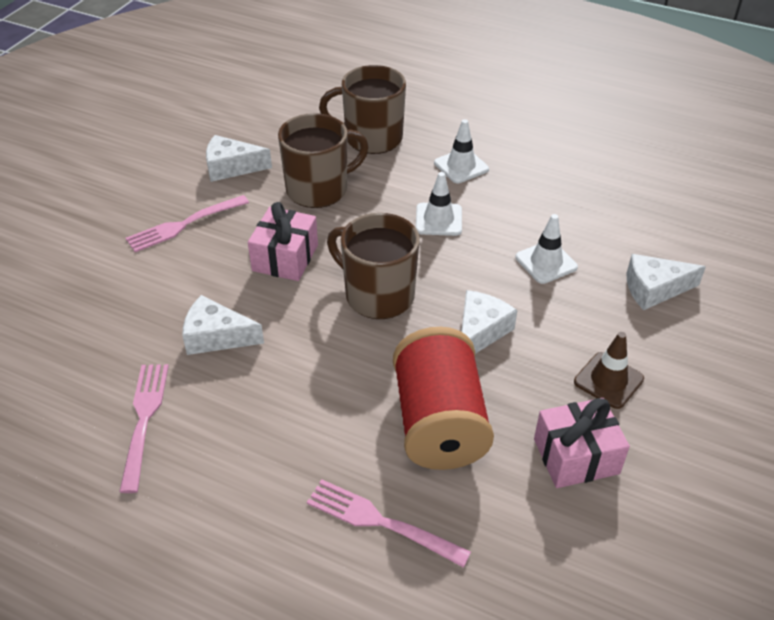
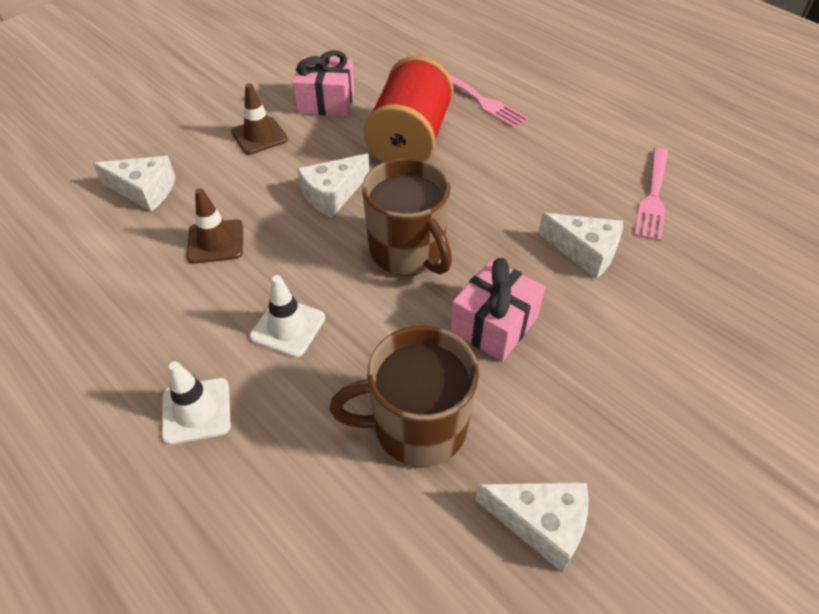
camera: 160 degrees left, 5 degrees up
pink fork [126,195,249,252] -> none
brown mug [319,65,406,154] -> none
white traffic cone [515,214,578,284] -> brown traffic cone [187,188,243,264]

